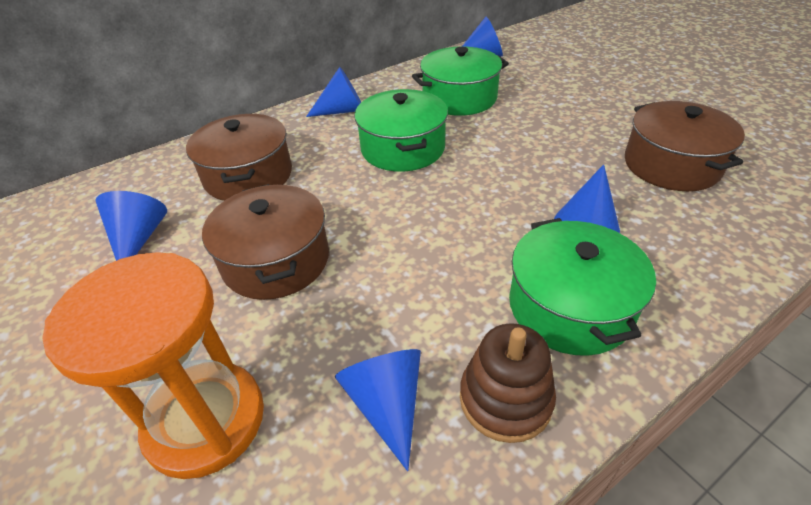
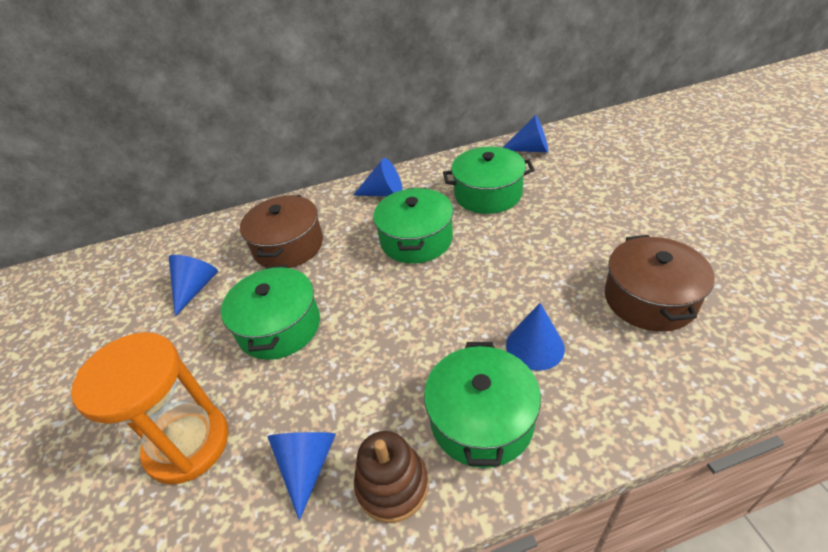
camera: 20 degrees right, 0 degrees up
brown pot [202,184,329,300] -> green pot [221,265,320,360]

